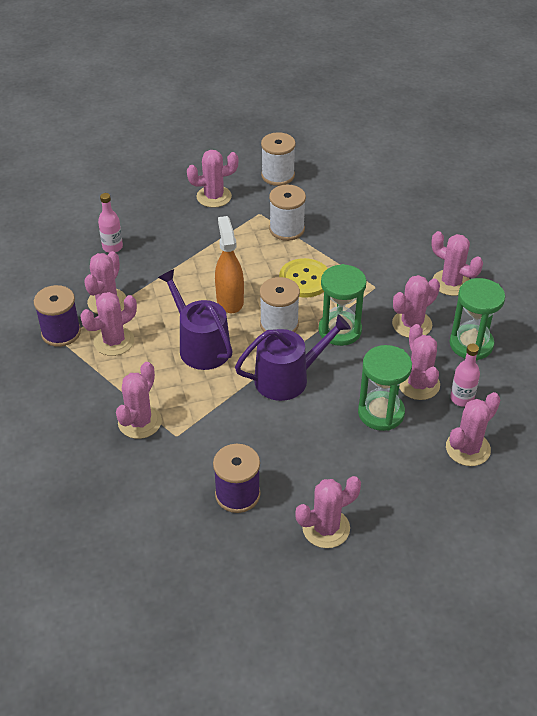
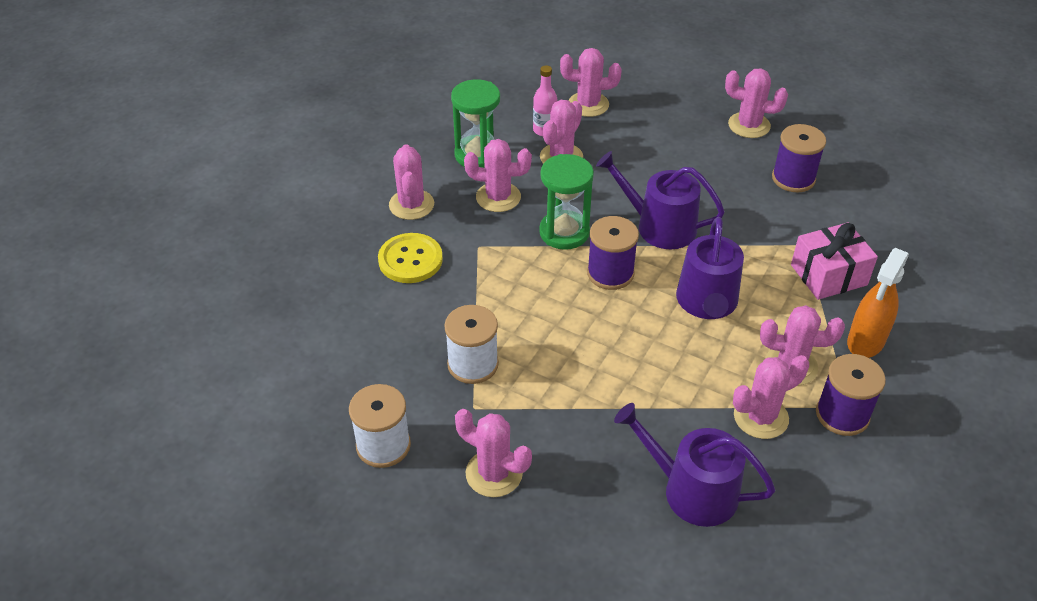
camera: 135 degrees left, 0 degrees up
pink bottle [98,193,123,253] -> purple watering can [614,403,775,527]
pink cactus [116,362,162,439] -> pink gift [791,222,878,300]
orange spray bottle [215,216,244,313] -> orange spray bottle moved to [847,248,909,358]
white spool [260,277,300,332] -> purple spool [587,216,639,290]
yellow button [279,258,328,297] -> yellow button moved to [378,233,443,283]
green hourglass [358,345,412,431] -> none

